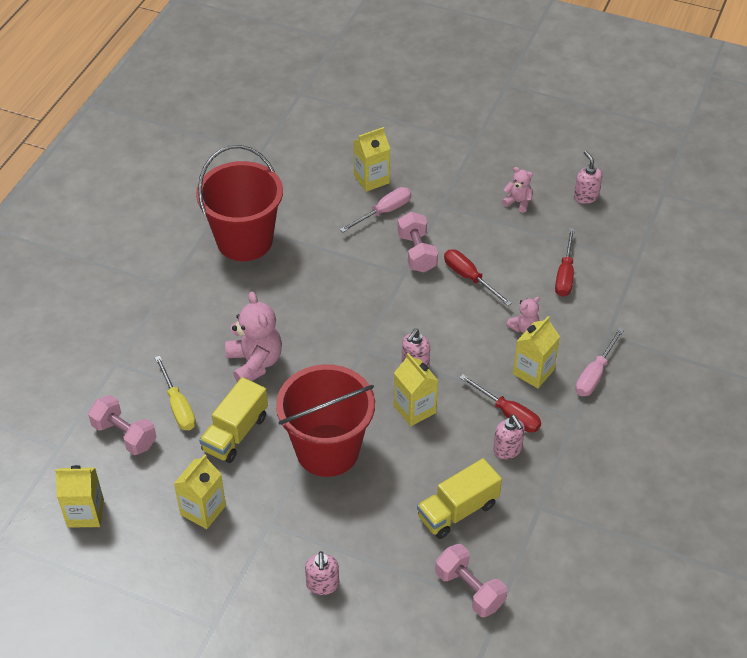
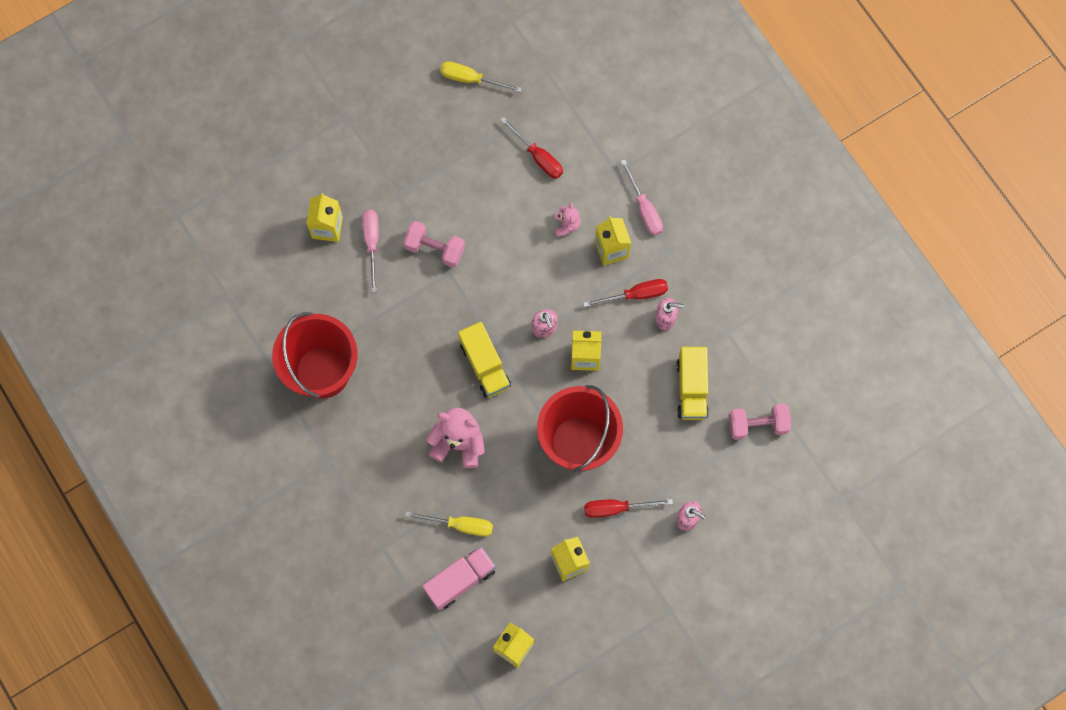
camera: 55 degrees left, 25 degrees up
pink dumbbell [88,395,157,455] -> pink truck [423,546,496,610]
yellow truck [199,377,268,463] -> yellow truck moved to [458,322,511,398]
red screwdriver [444,250,512,306] -> red screwdriver moved to [584,499,673,518]
pink teddy bear [502,167,533,213] -> none
pink soap dispenser [574,151,602,204] -> yellow screwdriver [440,61,522,92]

